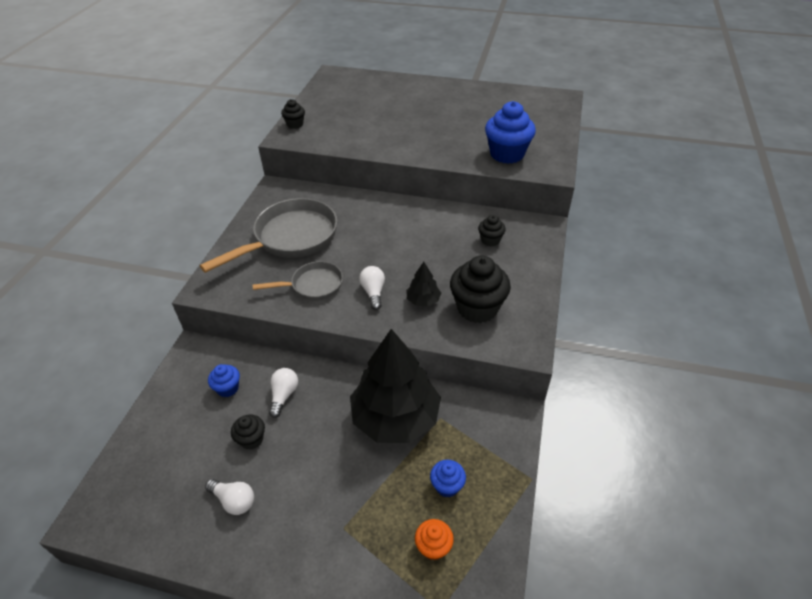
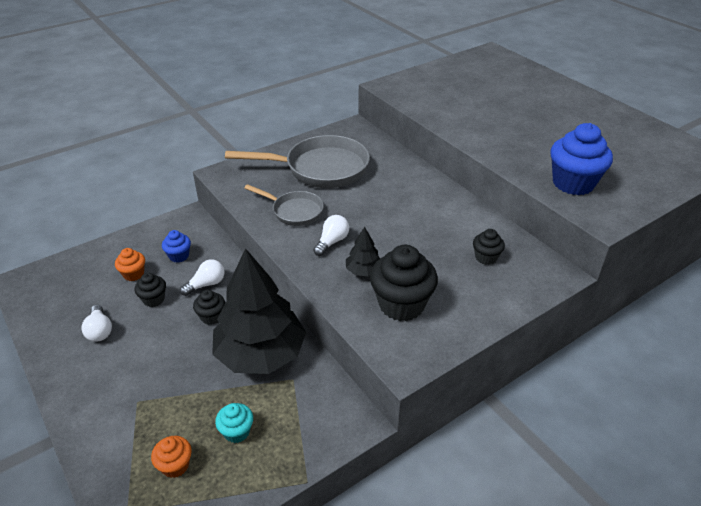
camera: 40 degrees right, 5 degrees down
black cupcake [281,99,305,129] -> black cupcake moved to [193,290,225,325]
blue cupcake [430,460,466,497] -> turquoise cupcake [215,403,253,443]
none -> orange cupcake [115,248,145,281]

